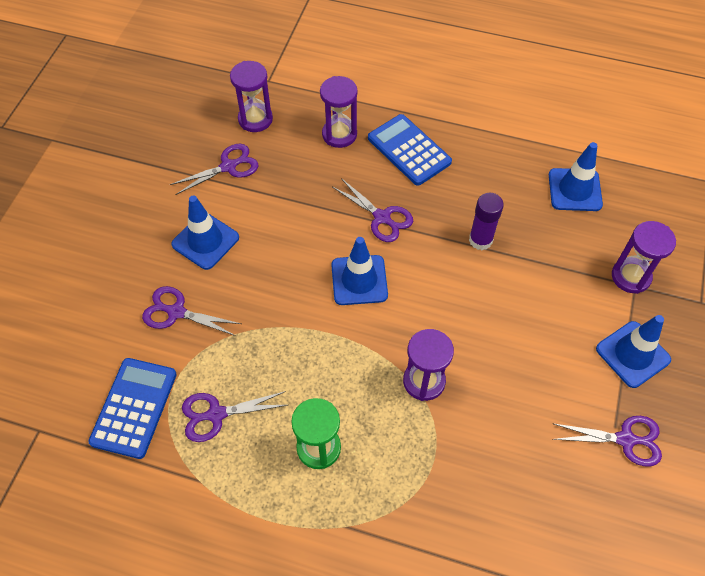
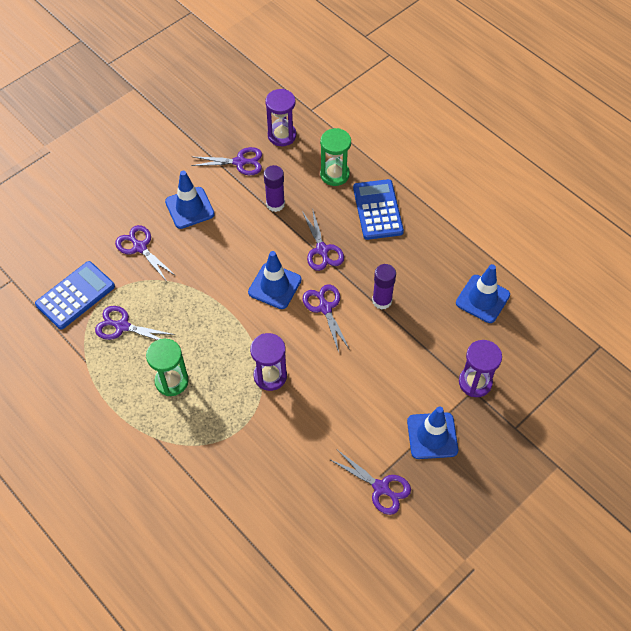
camera: 30 degrees right, 0 degrees up
purple hourglass [320,76,358,148] -> green hourglass [320,128,351,186]
none -> purple glue stick [264,165,285,212]
none -> purple scissors [303,284,350,352]

